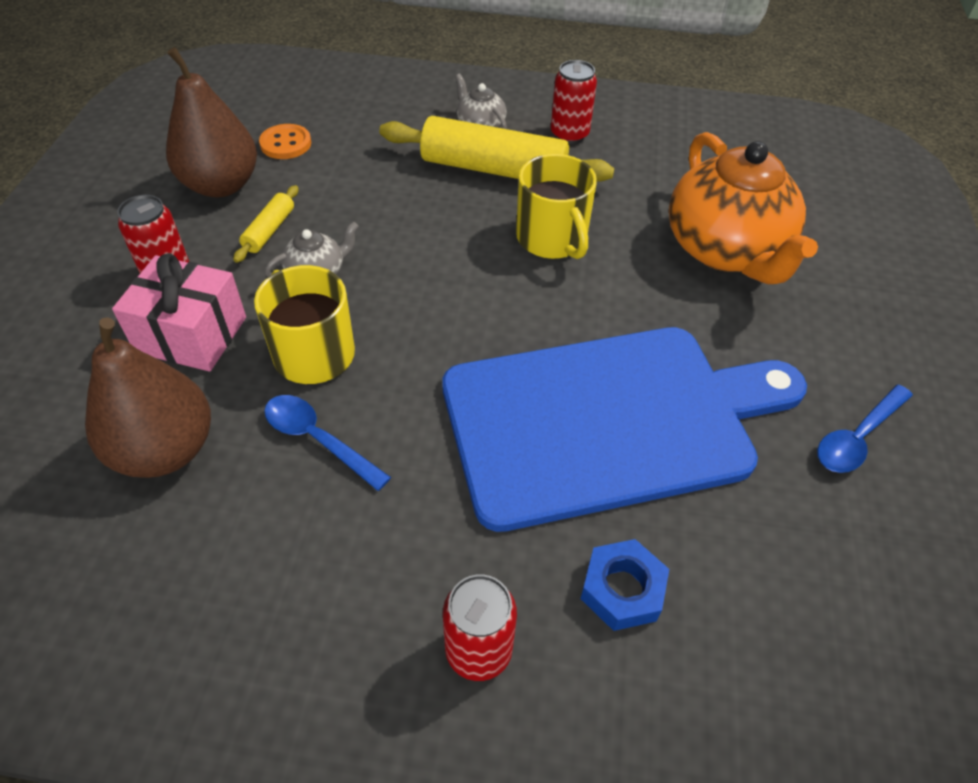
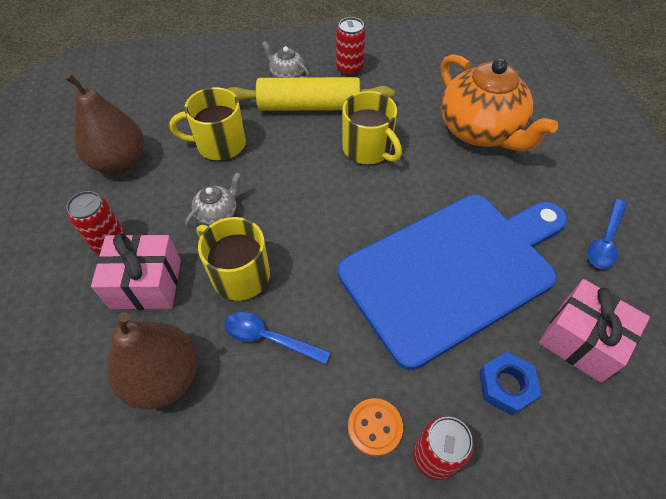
camera: 15 degrees left, 5 degrees up
yellow rolling pin [233,185,299,263] -> none
orange button [259,124,311,159] -> orange button moved to [348,398,403,456]
none -> yellow mug [170,87,246,160]
none -> pink gift [539,279,650,383]

